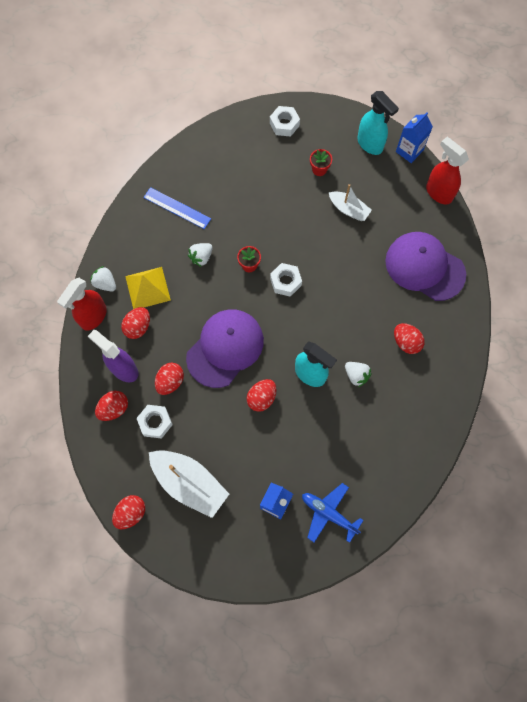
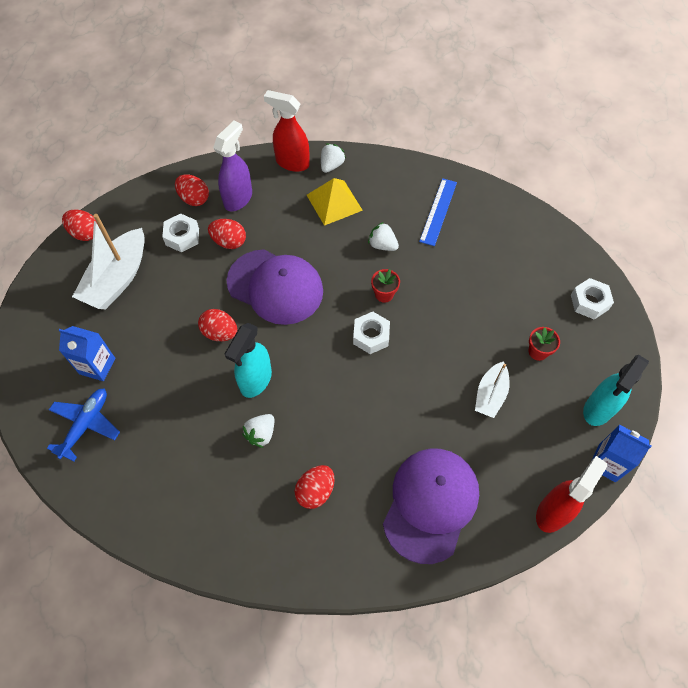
camera: 80 degrees right, 10 degrees down
red egg [121,307,150,339] -> none

